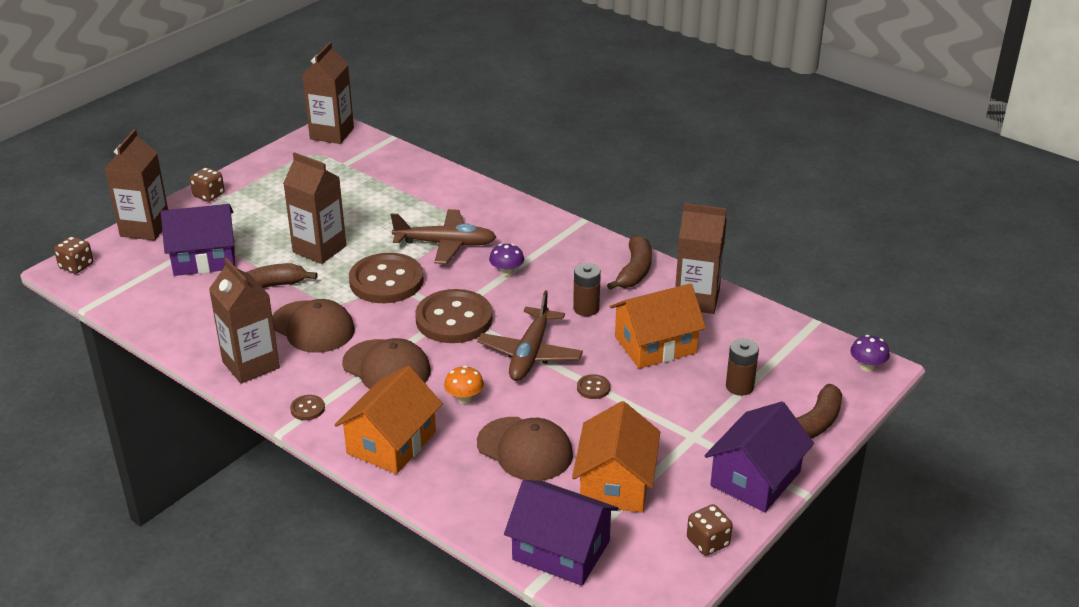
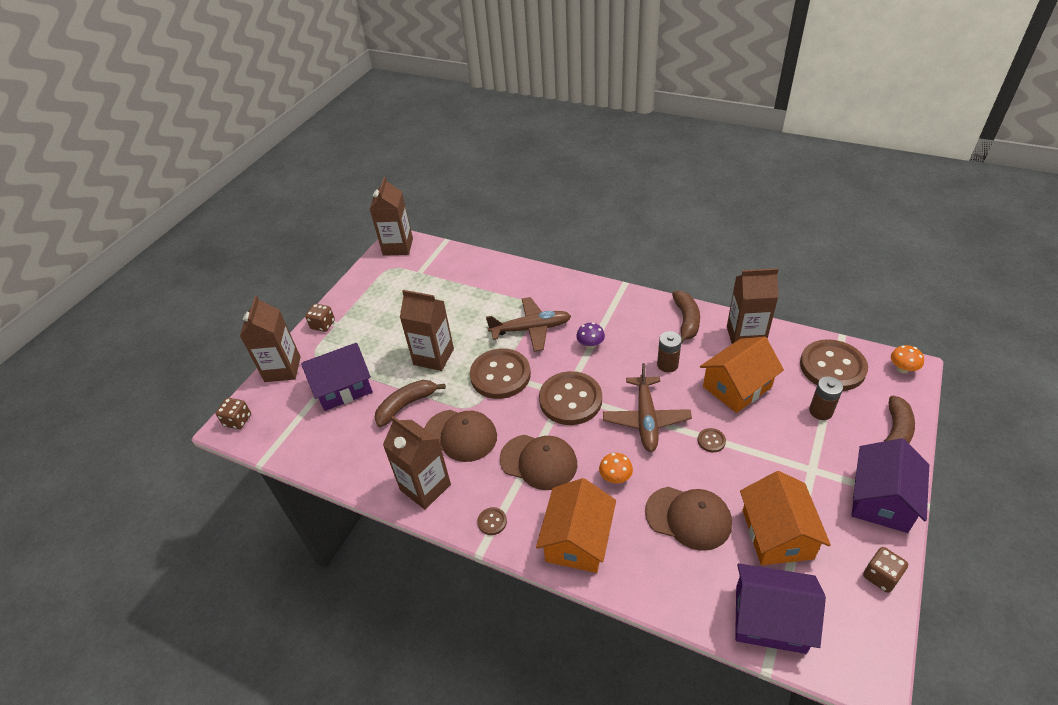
camera: 10 degrees left, 10 degrees up
purple mushroom [850,335,890,372] -> orange mushroom [891,345,924,373]
none -> brown button [800,339,868,391]

